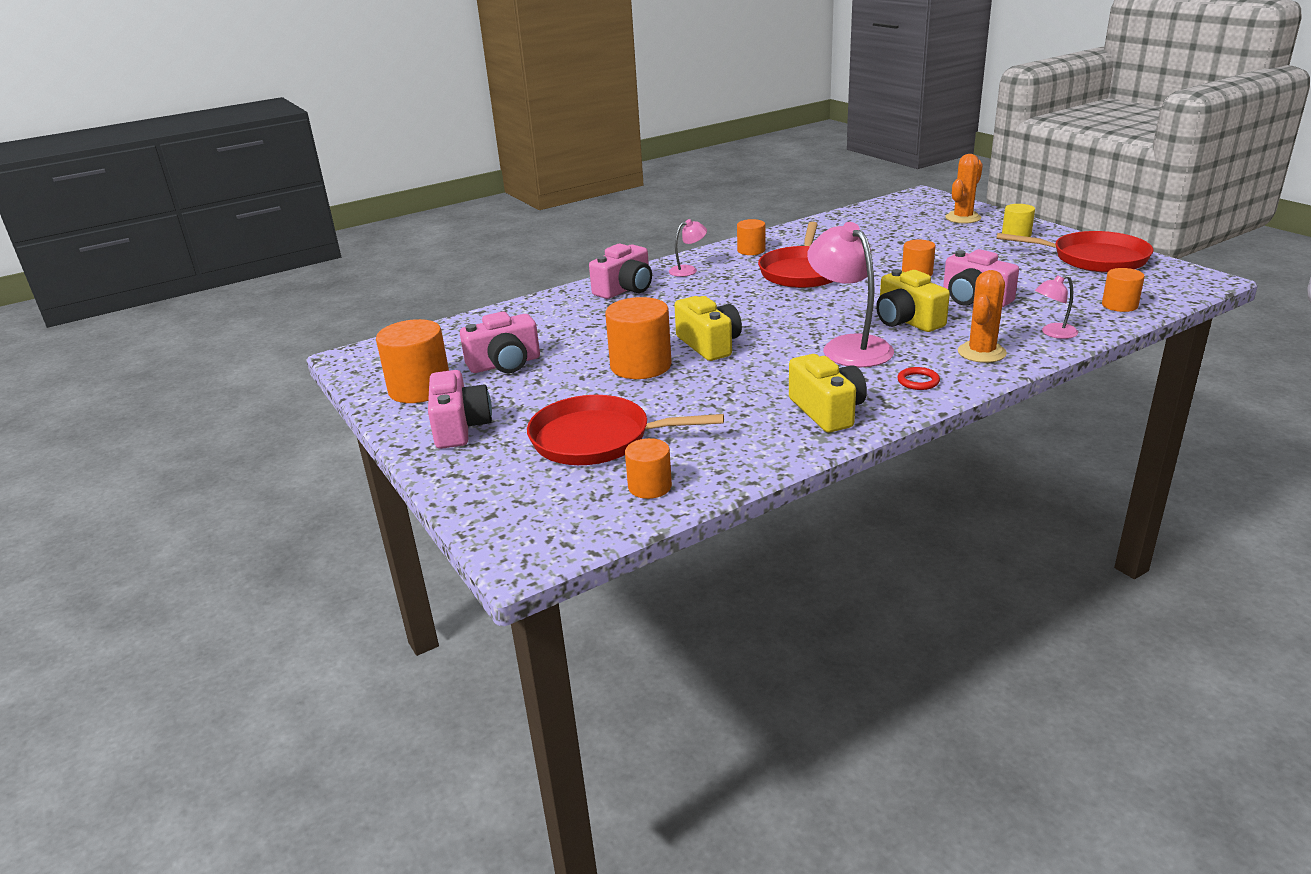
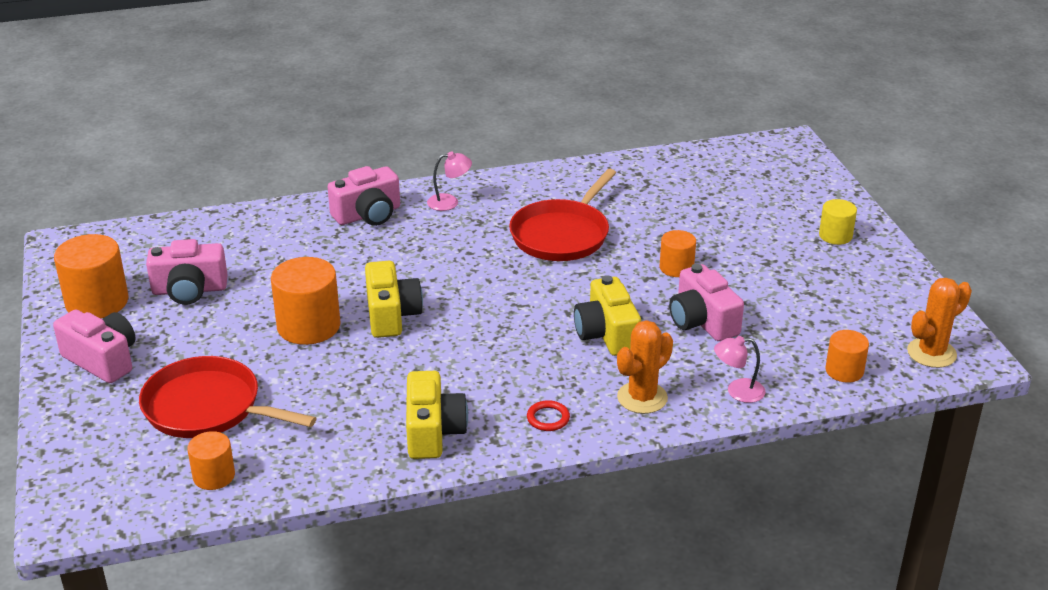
camera: 15 degrees right, 5 degrees up
pink camera [428,370,492,449] -> pink camera turned 60 degrees counterclockwise [53,310,136,383]
orange cylinder [737,219,765,255] -> none
pink lamp [807,222,894,367] -> none
orange cactus [945,154,983,224] -> orange cactus moved to [907,278,972,368]
red pan [996,231,1153,273] -> none

